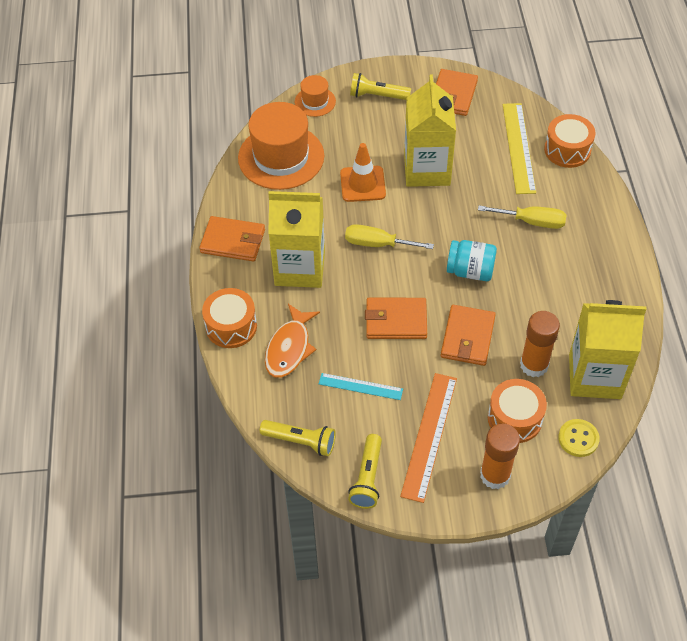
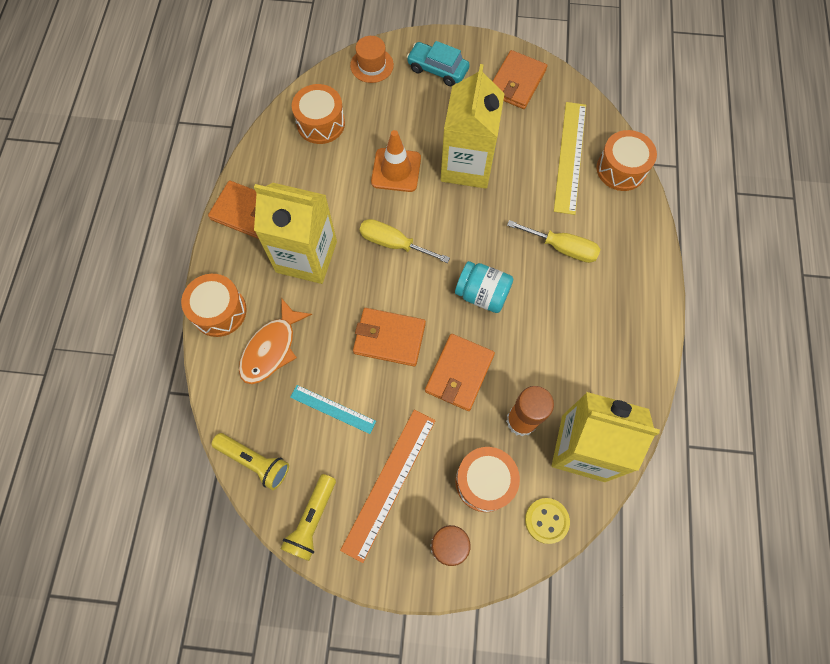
camera: 10 degrees right, 15 degrees up
orange hat [238,102,324,190] -> orange drum [292,84,345,144]
yellow flashlight [350,73,411,100] -> turquoise car [407,41,470,86]

